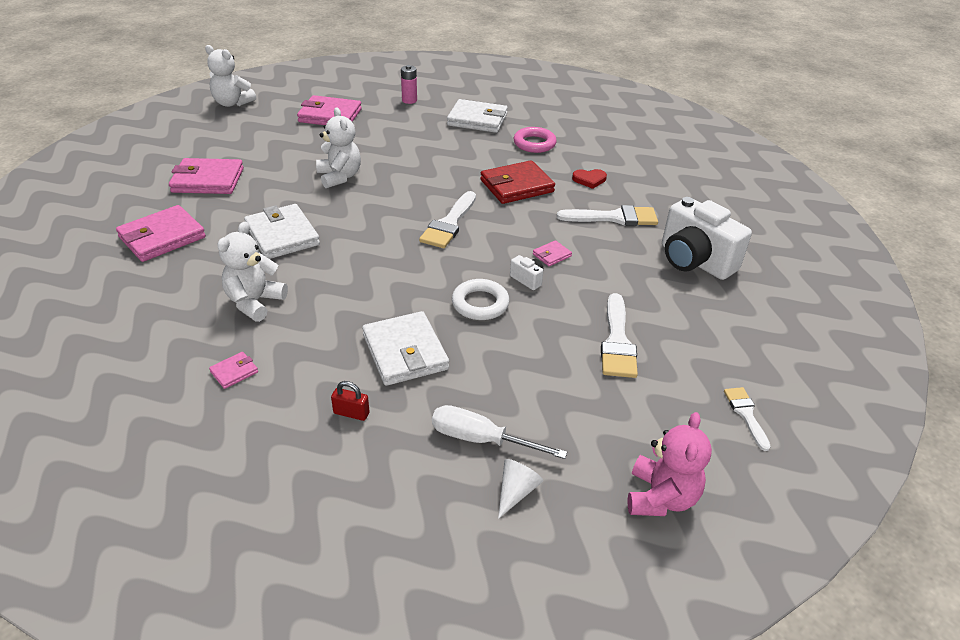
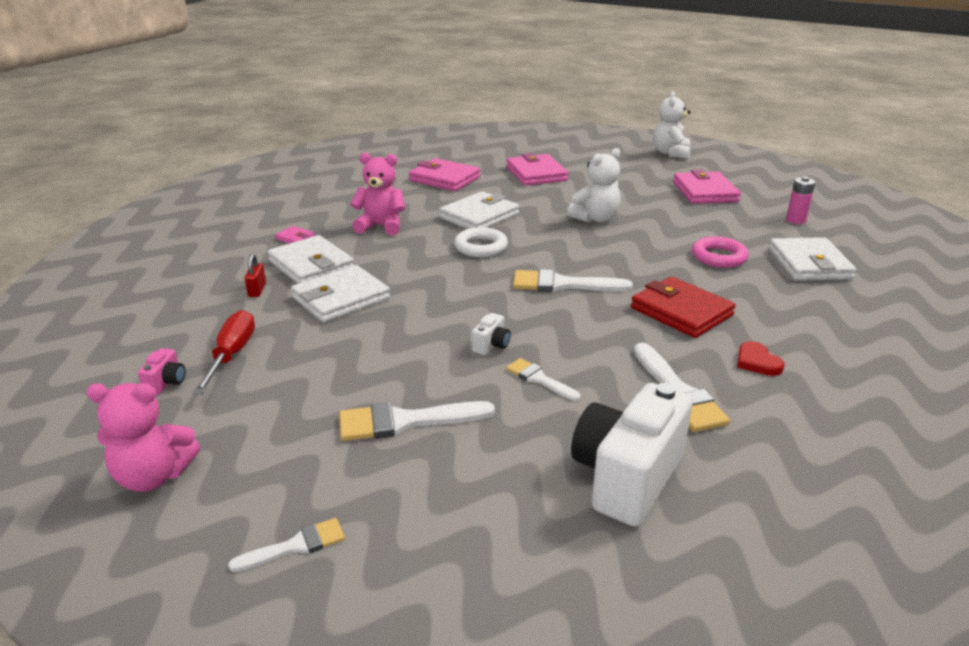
camera: 75 degrees right, 10 degrees down
white teddy bear [217,222,288,322] -> pink teddy bear [350,152,405,236]
white screwdriver [432,405,567,459] -> red screwdriver [193,310,255,394]
white ring [452,279,510,320] -> white ring moved to [454,227,508,257]
white cone [498,459,543,519] -> pink camera [138,348,185,395]
pink ring [514,127,557,153] -> pink ring moved to [692,236,749,268]
pink wallet [533,240,572,266] -> none
none -> white wallet [268,235,354,284]
none -> white brush [506,358,581,401]

